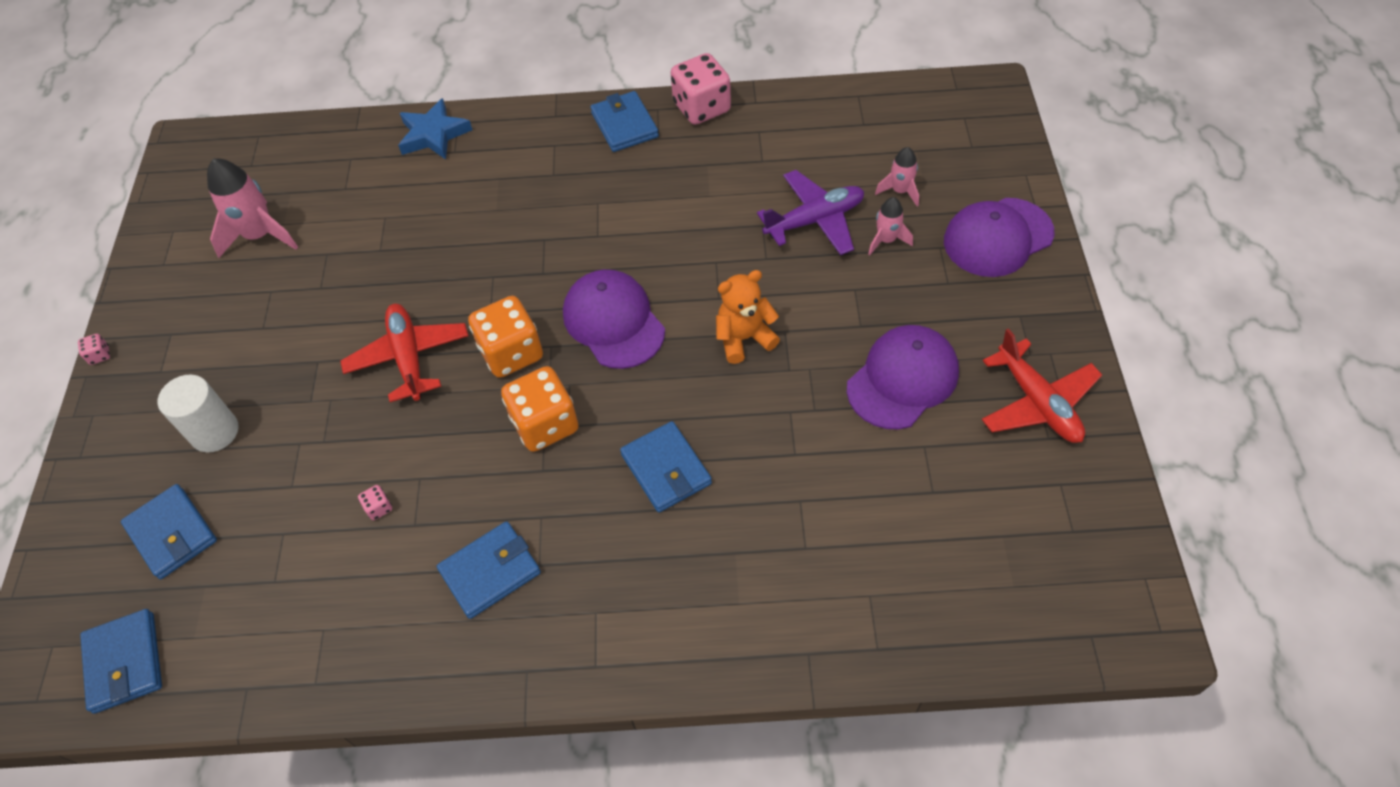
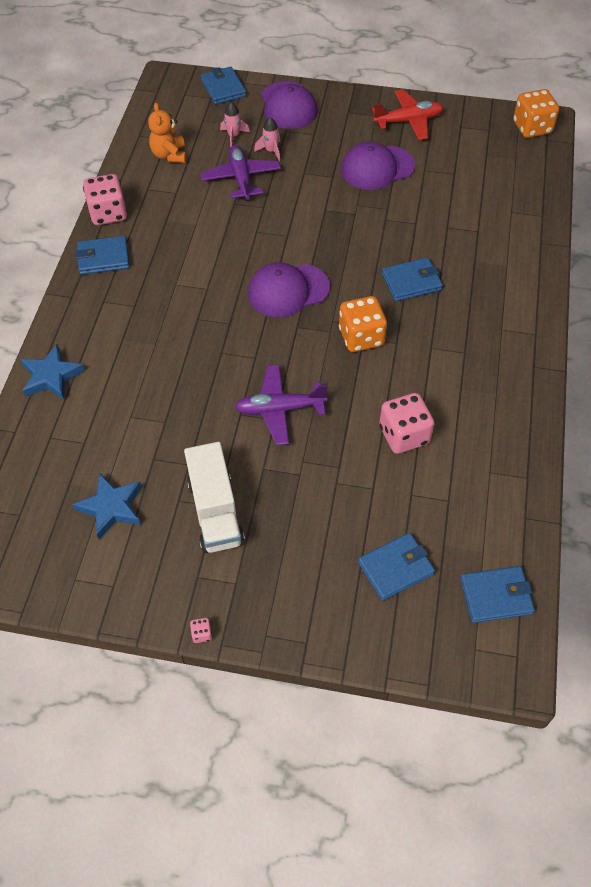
camera: 80 degrees left, 0 degrees up
white cylinder [158,374,238,453] -> none
pink rocket [207,158,298,258] -> blue star [72,473,142,539]
red plane [340,304,469,402] -> purple plane [235,365,328,445]
pink dice [358,485,392,520] -> pink dice [379,393,434,454], size x2.49
blue wallet [437,521,541,619] -> blue wallet moved to [201,67,246,104]
orange dice [468,296,543,378] -> orange dice moved to [513,89,559,138]
orange teddy bear [716,270,780,364] -> orange teddy bear moved to [148,103,187,163]
purple cap [847,325,959,429] -> purple cap turned 75 degrees counterclockwise [341,142,415,190]
none -> white truck [184,442,245,553]

